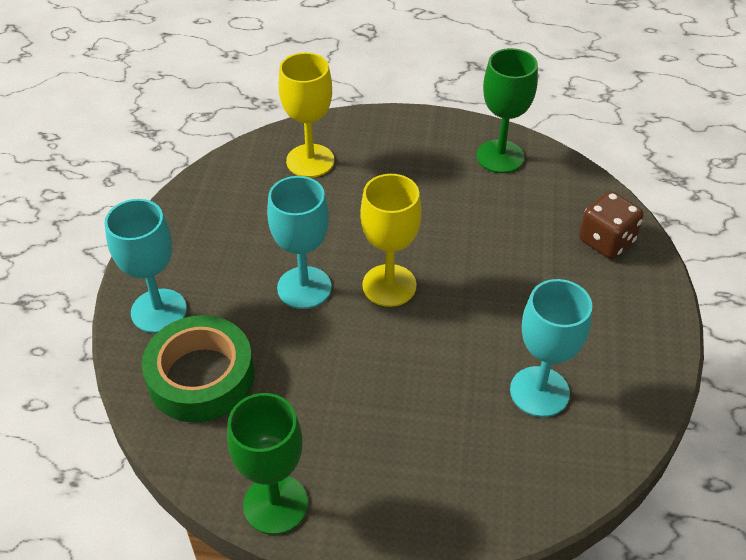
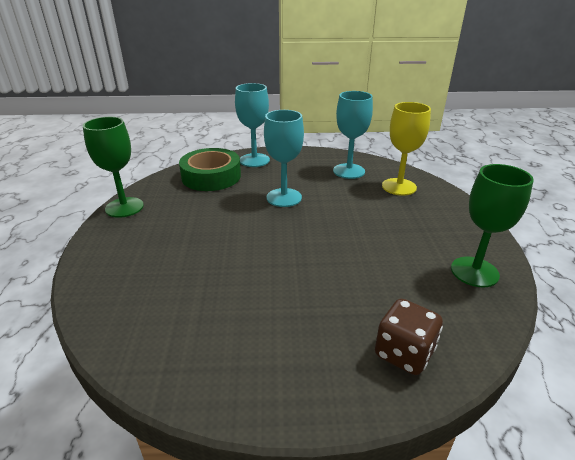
camera: 80 degrees right, 15 degrees down
yellow goblet [360,174,421,307] -> none
turquoise goblet [510,279,592,417] -> turquoise goblet moved to [333,91,373,179]

